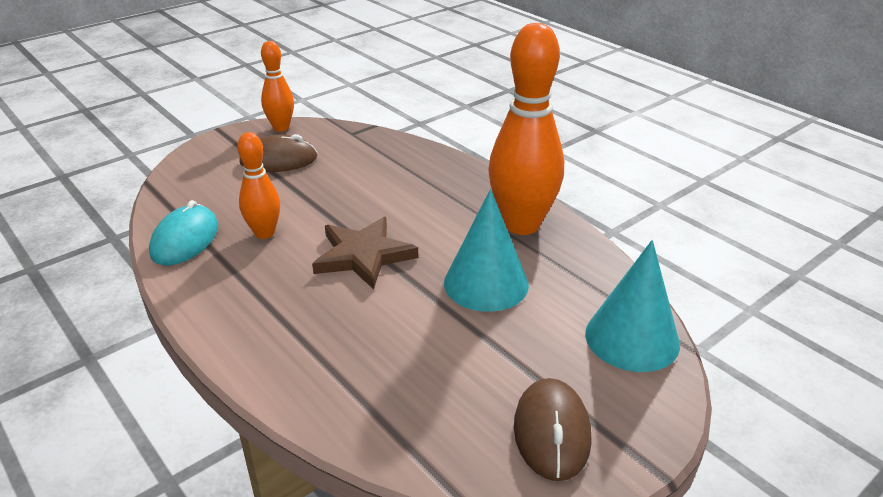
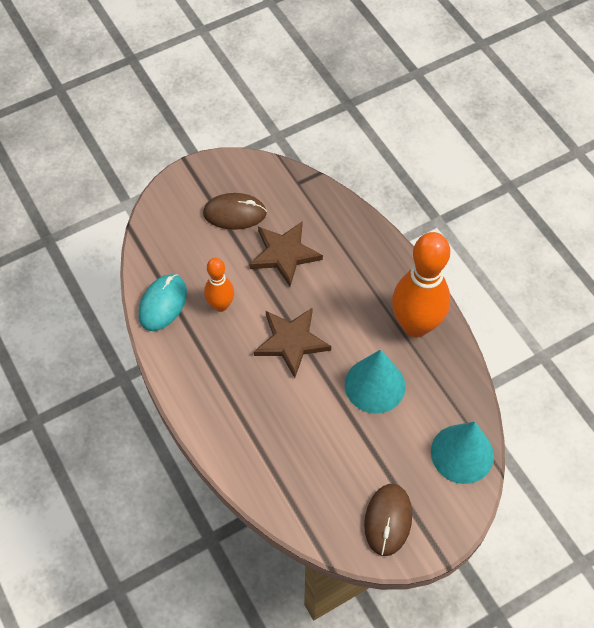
camera: 10 degrees right, 25 degrees up
orange bowling pin [261,41,294,132] -> none
none -> brown star [249,221,323,286]

